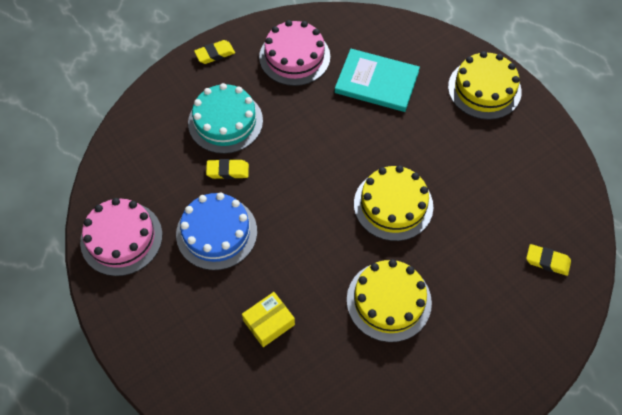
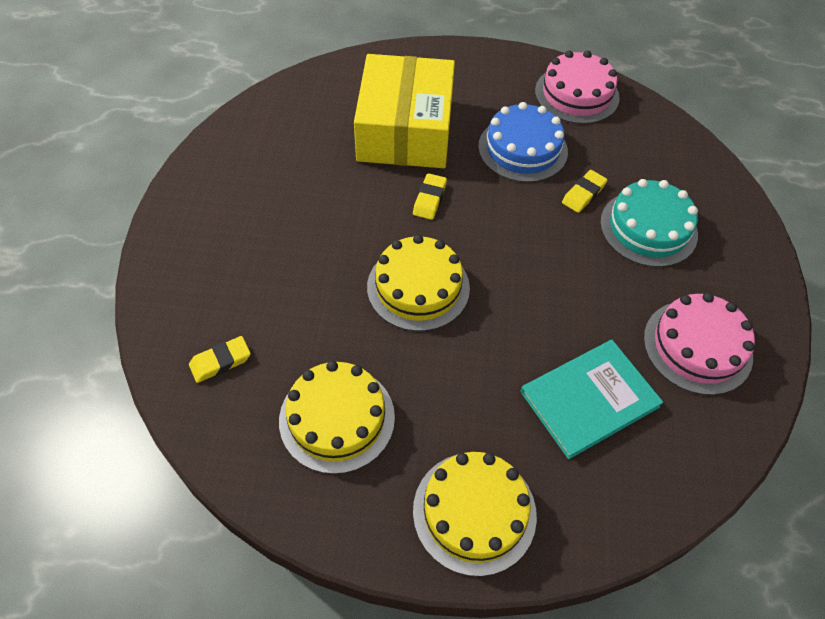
camera: 130 degrees right, 5 degrees down
yellow eraser [194,40,235,64] -> yellow eraser moved to [413,173,447,220]
yellow box [242,292,295,347] -> yellow box [354,54,455,168], size x2.43
yellow cake [347,259,432,342] -> yellow cake moved to [279,361,395,474]

